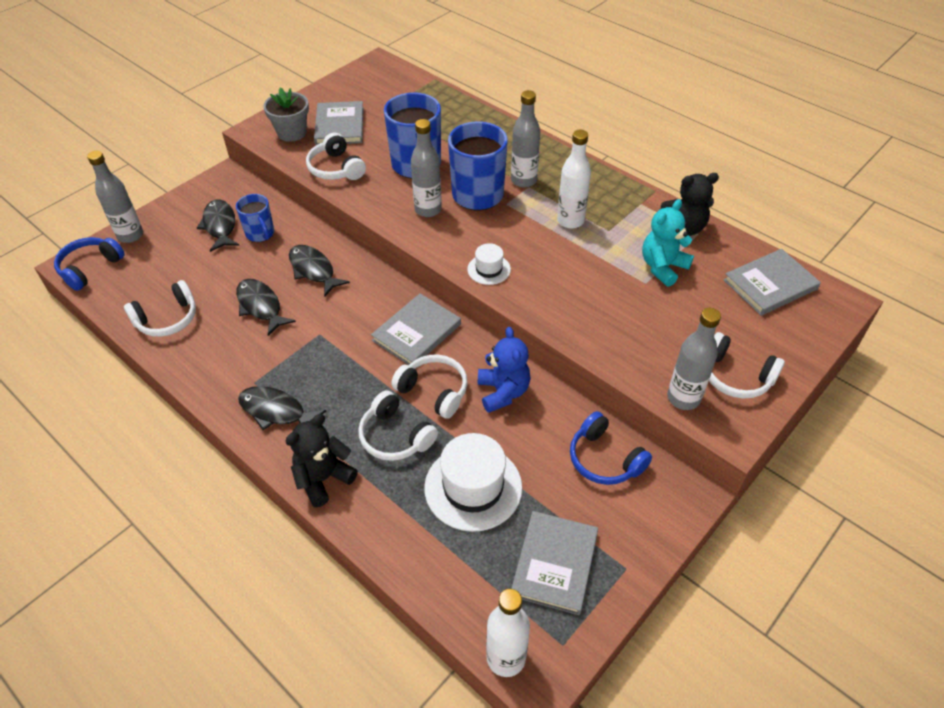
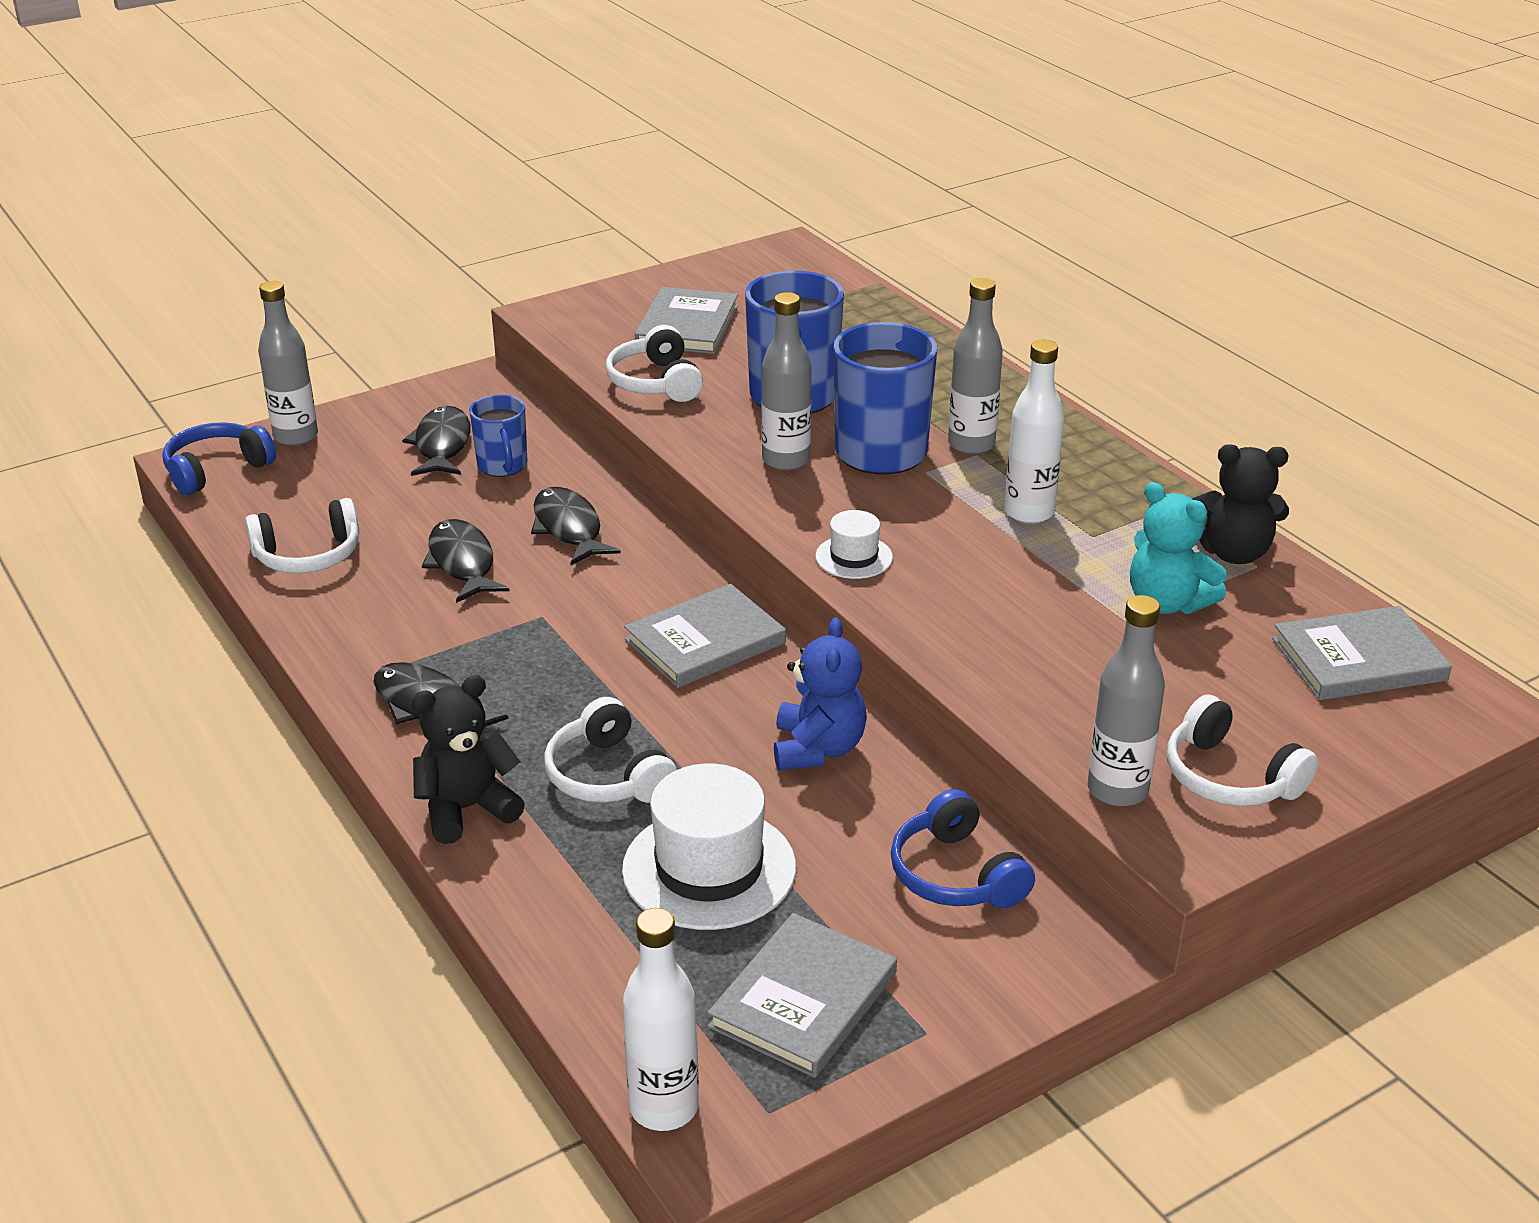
camera: 15 degrees right, 15 degrees down
grey flower pot [263,87,309,142] -> none
white headphones [391,354,467,419] -> none
turquoise teddy bear [642,199,694,287] -> turquoise teddy bear turned 105 degrees counterclockwise [1130,482,1226,614]

